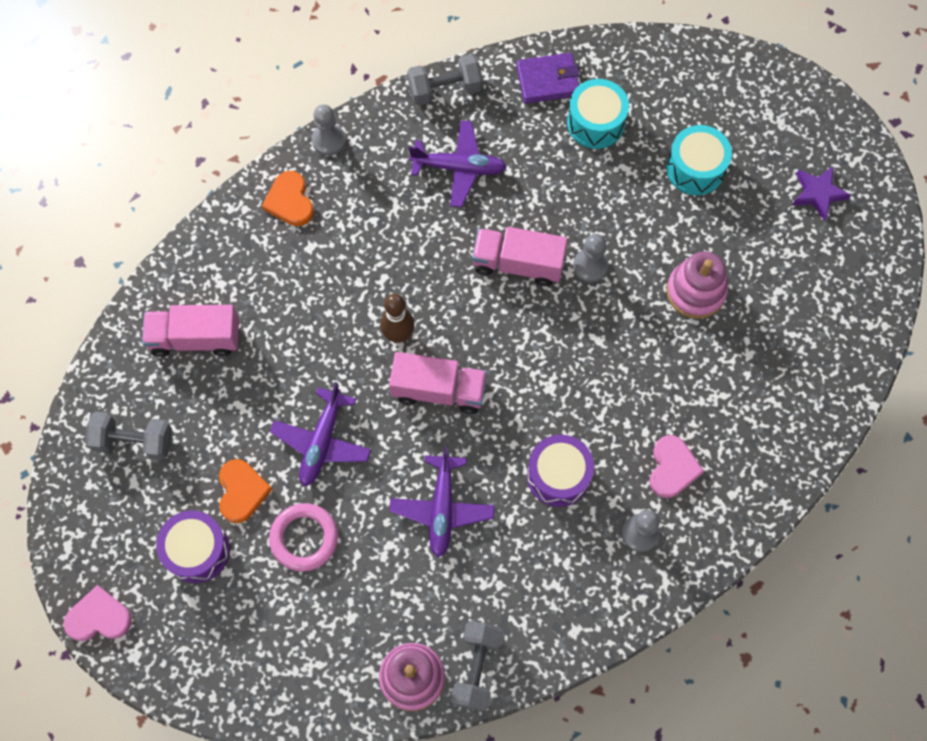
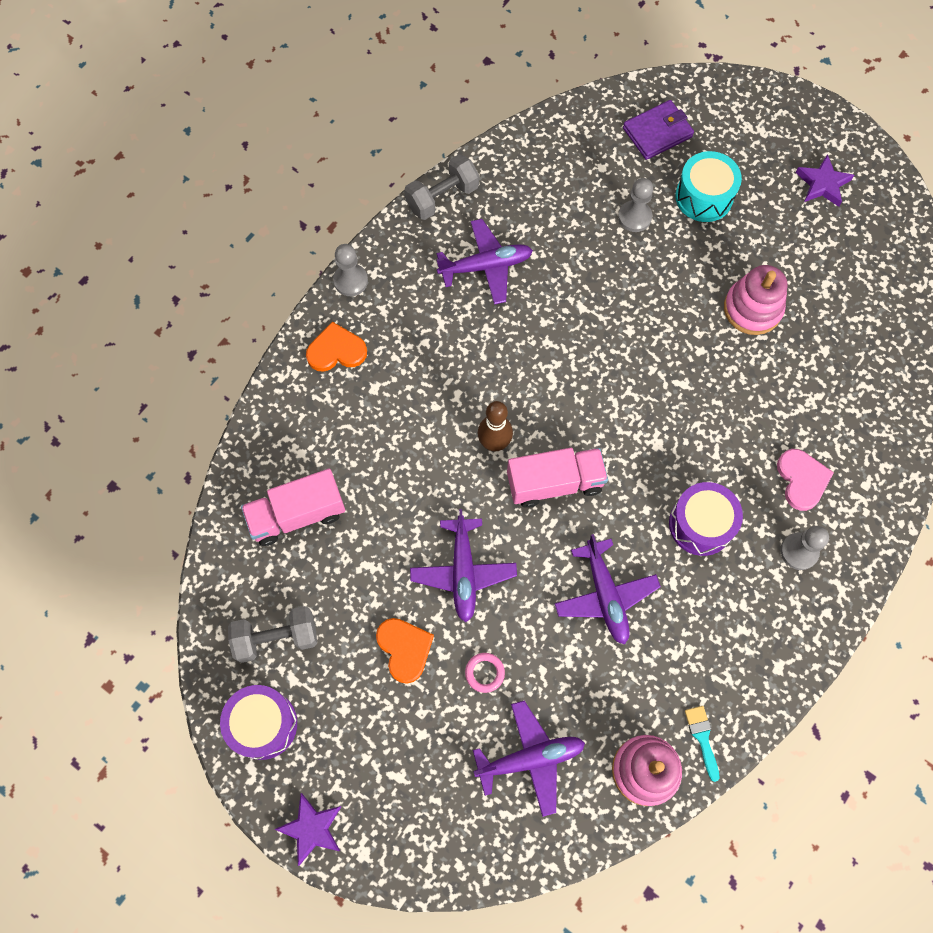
camera: 20 degrees left, 0 degrees up
pink heart [63,585,132,641] -> purple star [275,793,342,866]
purple drum [156,510,230,583] -> purple drum moved to [220,685,297,760]
orange heart [262,171,314,226] -> orange heart turned 120 degrees clockwise [306,322,367,371]
pink ring [269,503,338,571] -> pink ring [465,653,505,693], size x0.55
grey dumbbell [450,621,503,711] -> turquoise brush [685,706,720,782]
pink truck [472,227,568,286] -> none
purple wallet [516,53,579,103] -> purple wallet moved to [623,100,694,160]
turquoise drum [567,79,629,149] -> none
grey pawn [573,234,608,282] -> grey pawn moved to [618,178,653,232]
none -> purple plane [473,701,585,817]

